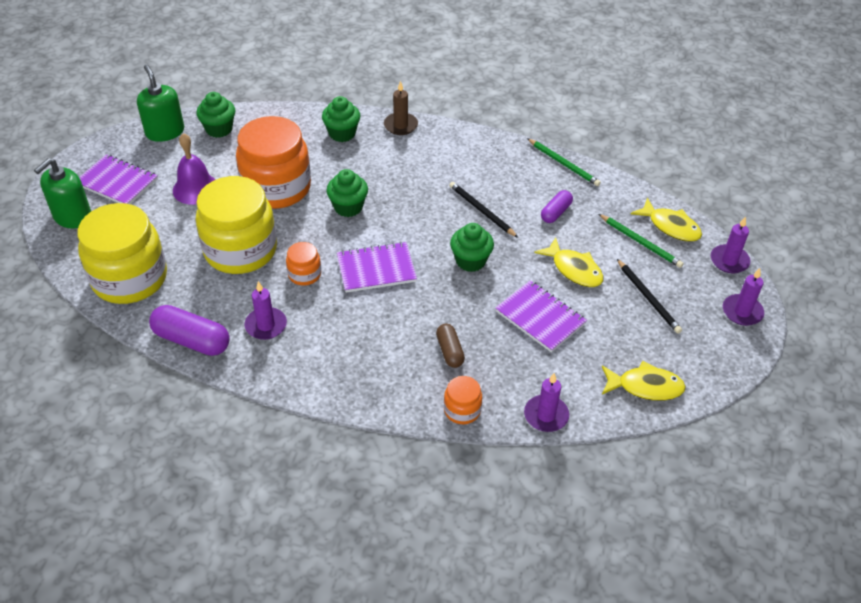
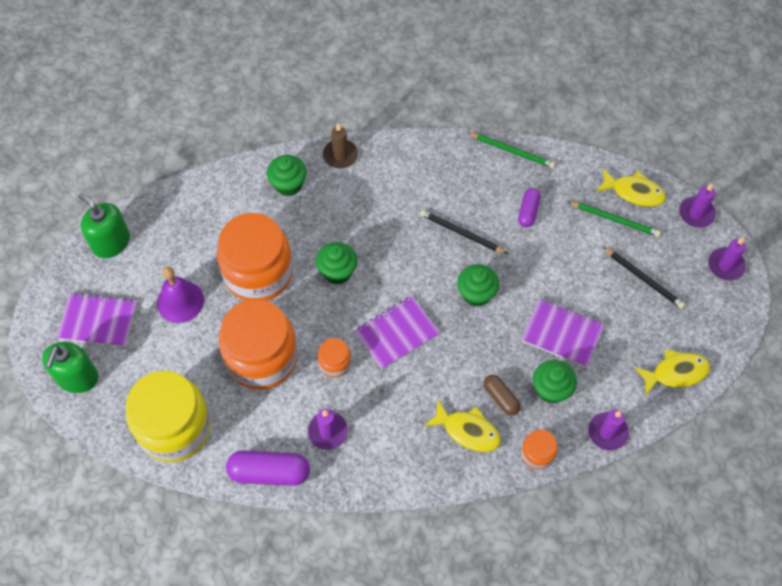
camera: 20 degrees left, 15 degrees up
yellow jar [195,176,277,274] -> orange jar [219,299,298,390]
green cupcake [196,92,235,138] -> green cupcake moved to [533,360,577,404]
yellow fish [534,237,604,287] -> yellow fish moved to [424,400,501,452]

